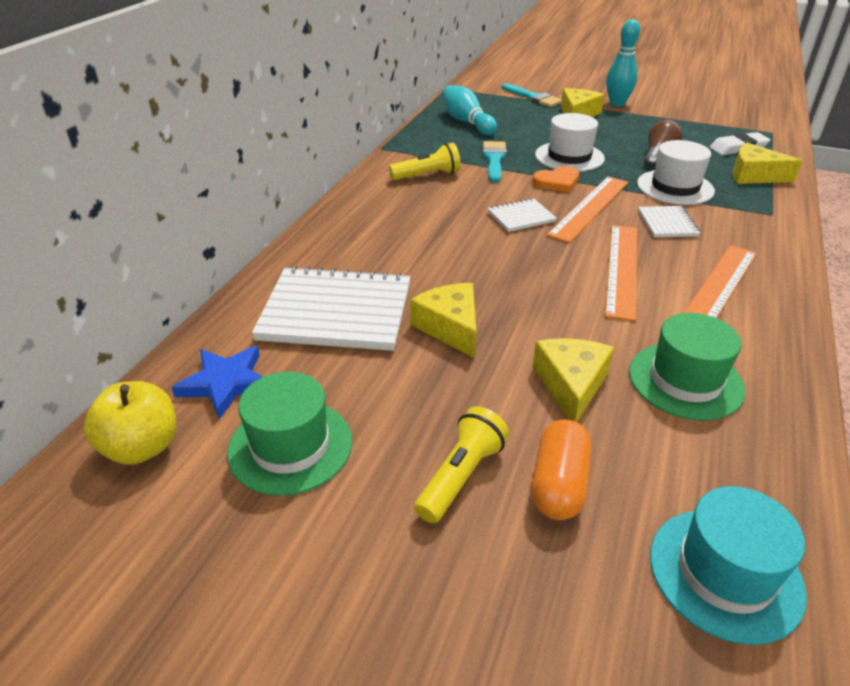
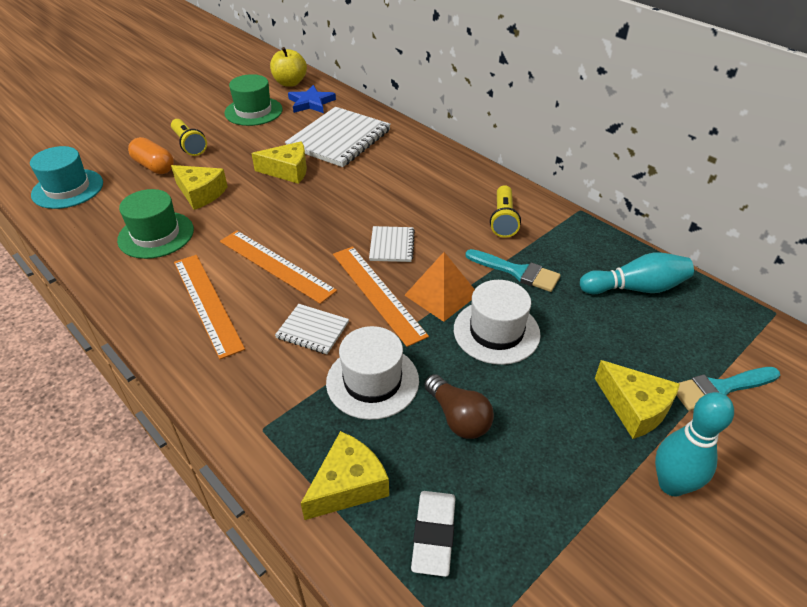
camera: 115 degrees right, 5 degrees up
orange heart [532,166,579,192] -> orange pyramid [404,252,475,322]

